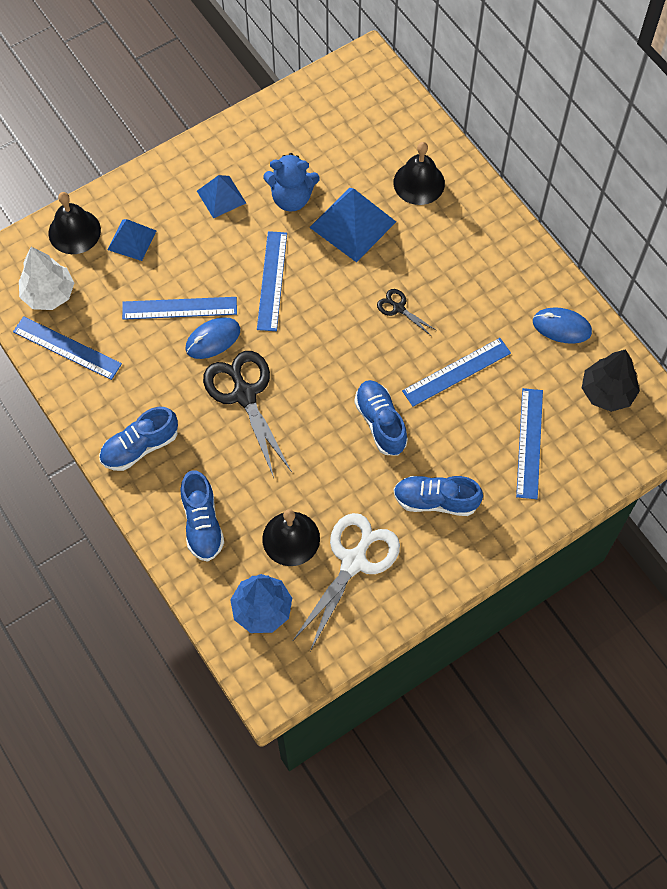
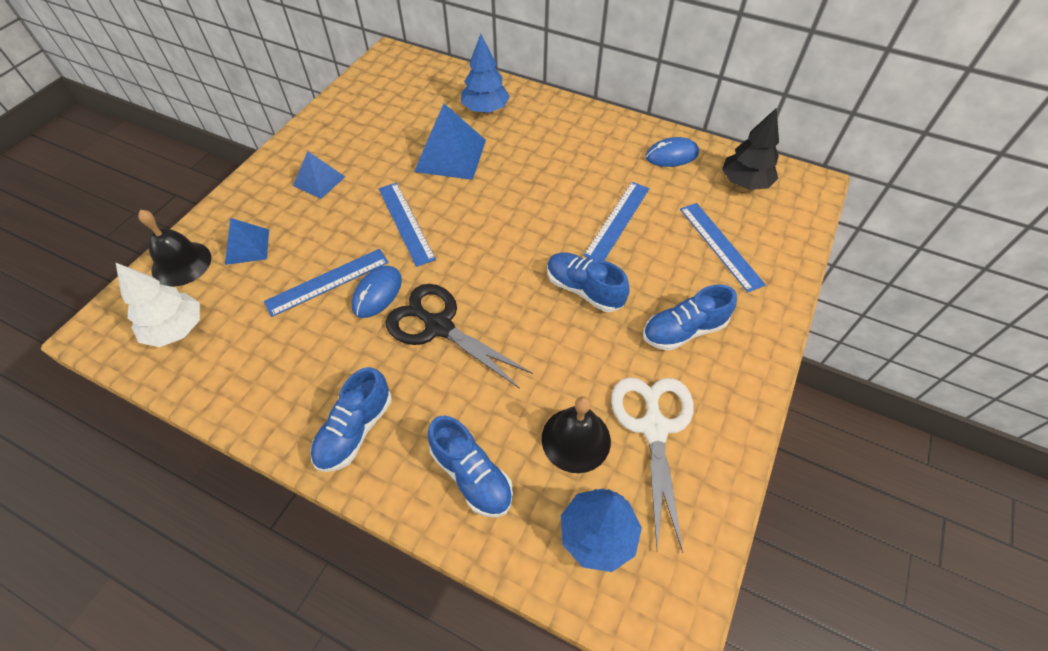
camera: 30 degrees left, 10 degrees down
blue ruler [13,316,122,380] -> none
blue teddy bear [263,153,319,212] -> none
black scissors [377,289,437,336] -> none
black bell [393,142,445,205] -> blue tree [461,34,510,113]

